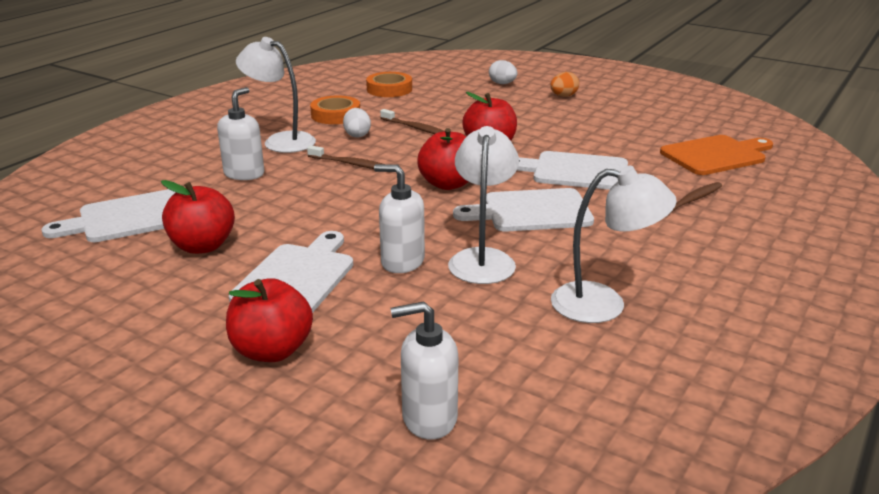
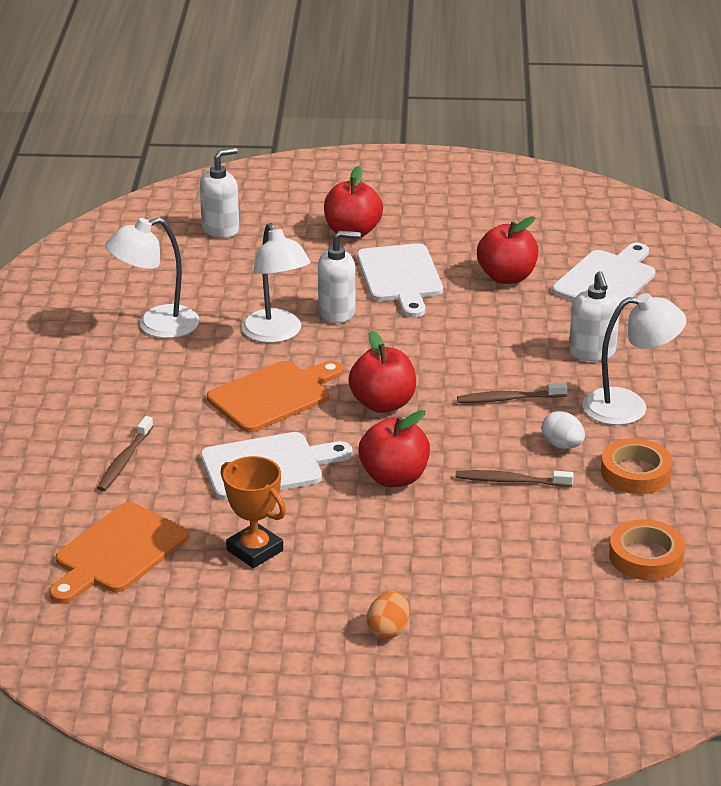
camera: 150 degrees right, 5 degrees up
white cutting board [453,188,594,232] -> orange cutting board [207,360,343,432]
white egg [489,60,517,84] -> none
none -> orange trophy [220,456,286,568]

